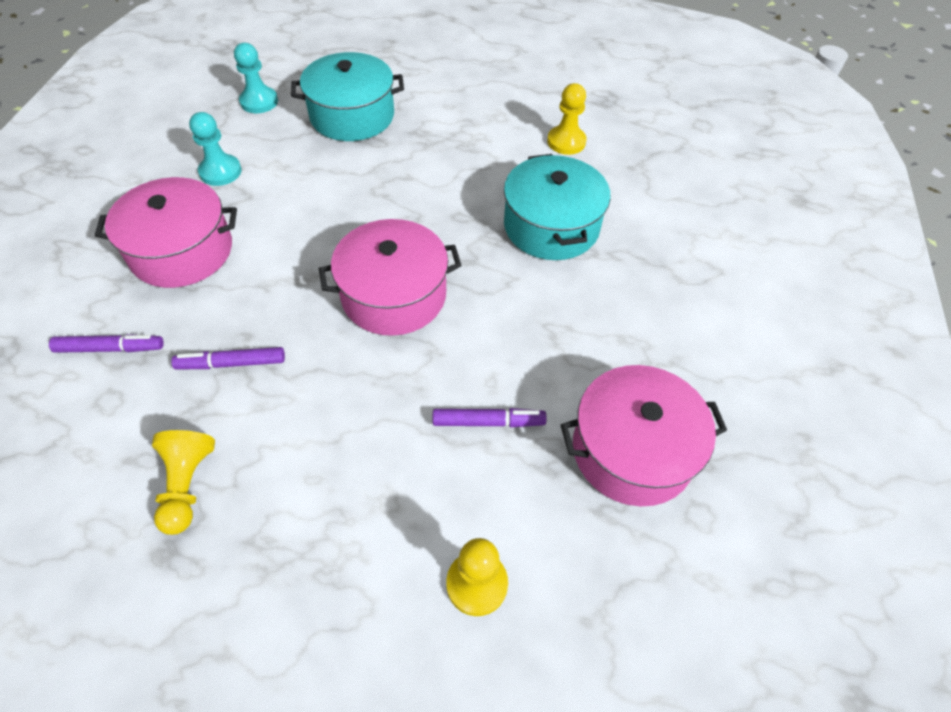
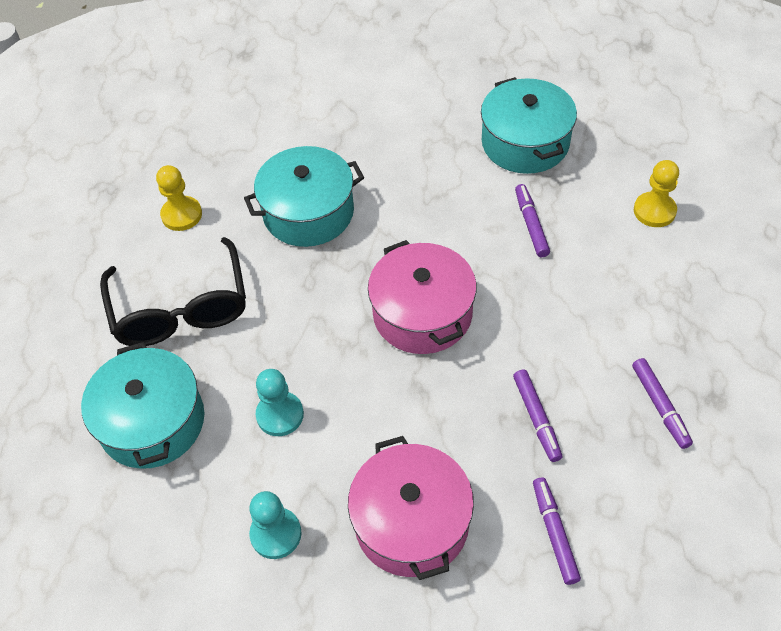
camera: 95 degrees left, 0 degrees up
yellow pawn [152,430,215,535] -> purple marker [632,358,693,449]
turquoise pawn [234,43,278,113] -> turquoise pawn moved to [255,369,304,436]
pink pot [561,365,727,506] -> turquoise pot [481,77,577,174]
none -> black glasses [100,237,246,346]

